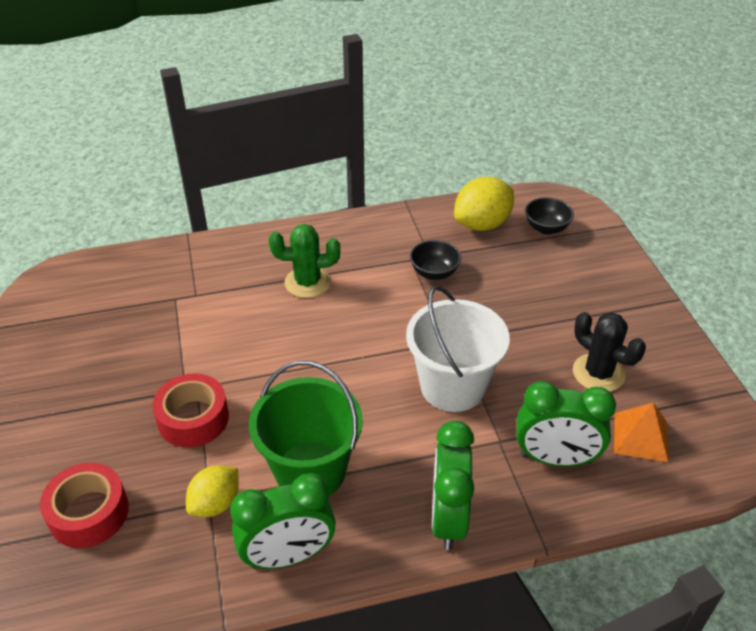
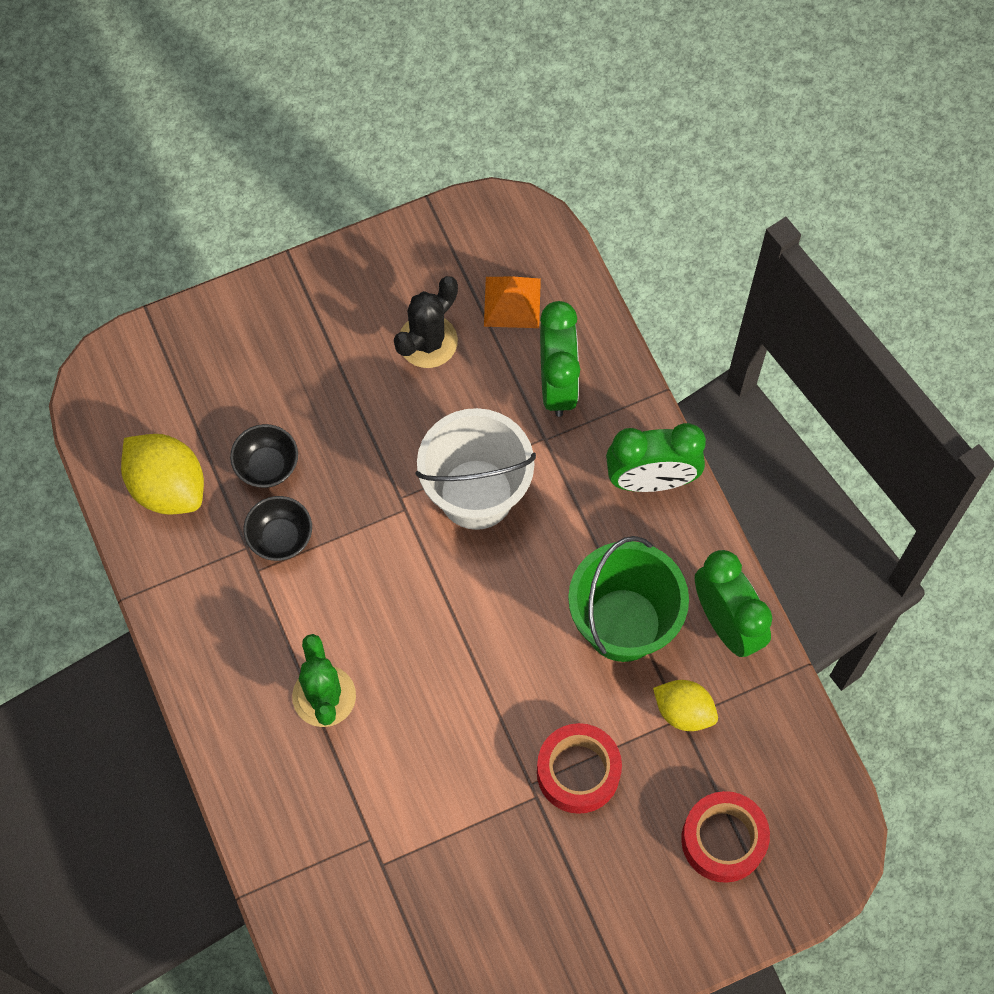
camera: 100 degrees left, 25 degrees up
black bowl [525,197,574,235] -> black bowl moved to [230,424,298,488]

